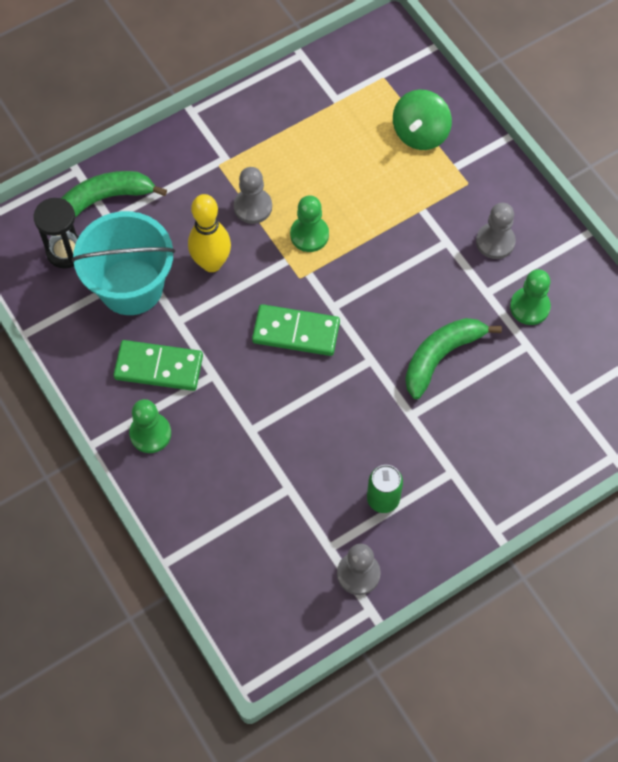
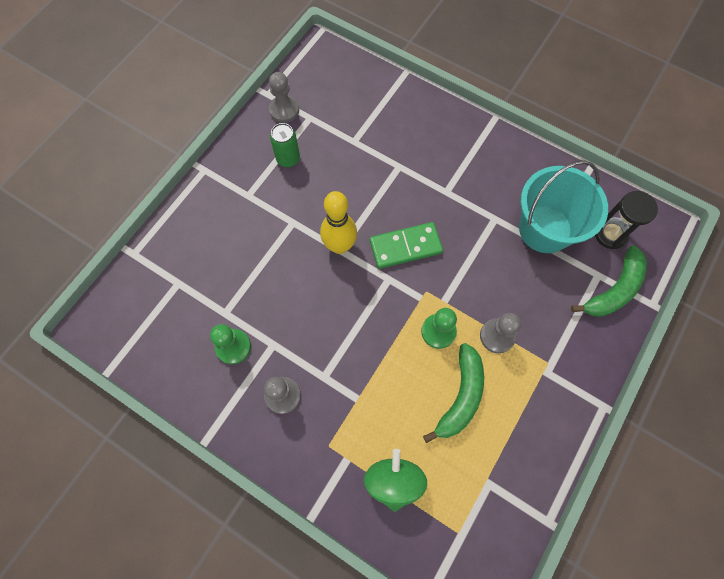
camera: 155 degrees right, 5 degrees up
green domino [113,340,203,391] -> none
green pawn [129,399,171,453] -> none
yellow bowling pin [188,194,231,272] -> yellow bowling pin moved to [320,191,357,254]
green banana [405,318,502,399] -> green banana moved to [423,343,484,443]

